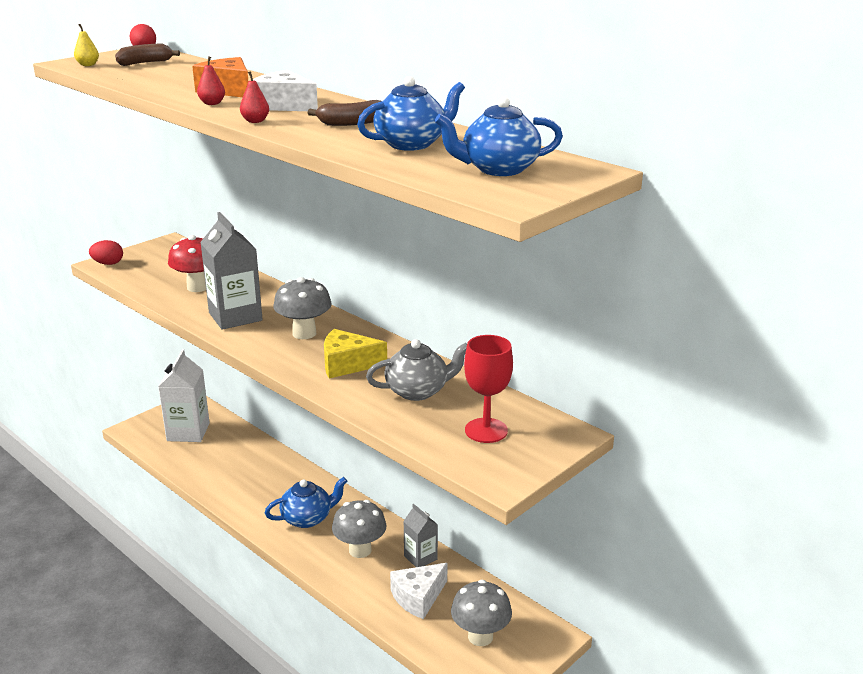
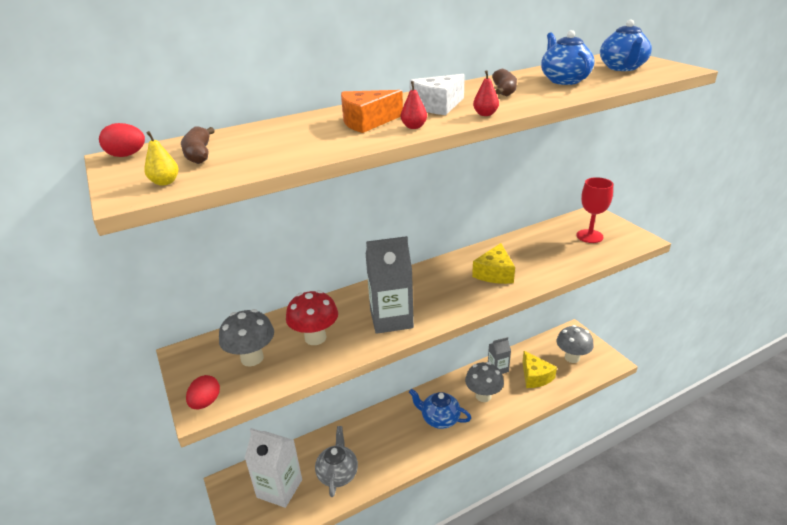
camera: 70 degrees left, 5 degrees up
blue teapot [265,477,347,528] -> blue teapot turned 60 degrees counterclockwise [409,389,471,429]
grey mushroom [273,277,332,339] -> grey mushroom moved to [219,309,274,366]
grey teapot [366,339,467,401] -> grey teapot moved to [315,426,358,497]
white cheese [390,563,448,619] -> yellow cheese [522,351,557,388]

